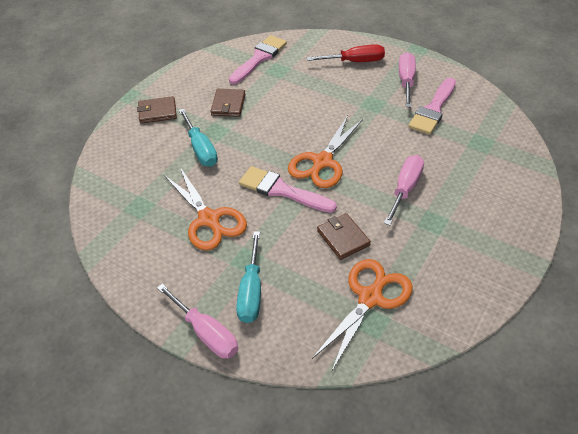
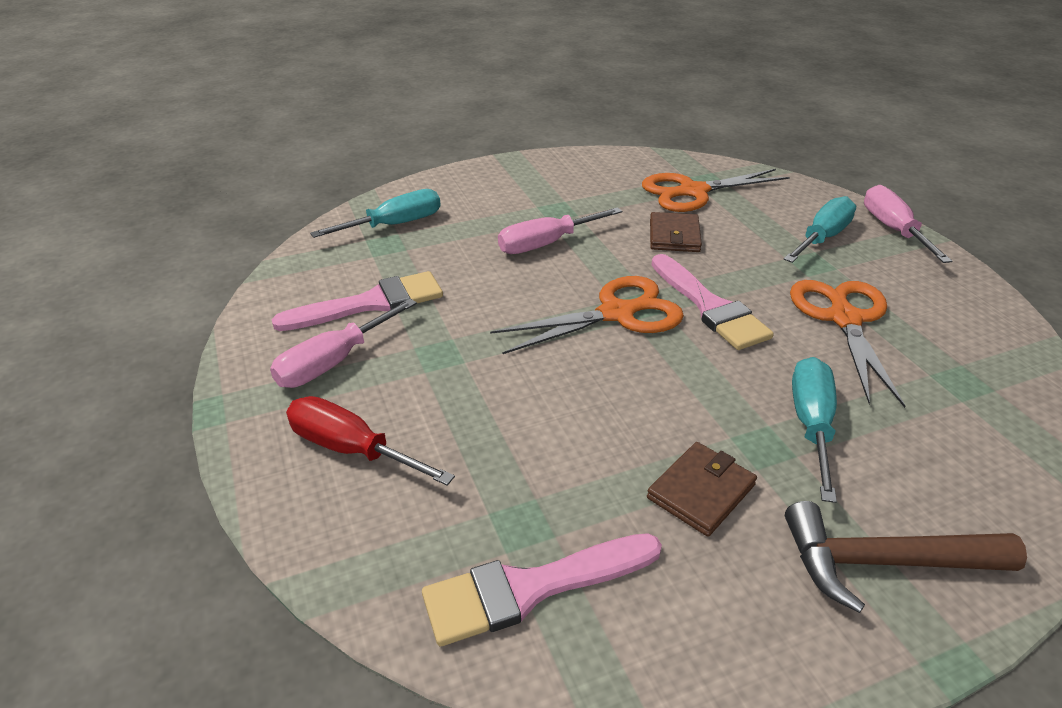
camera: 145 degrees left, 10 degrees down
brown wallet [137,96,177,124] -> brown hammer [785,501,1027,613]
none -> turquoise screwdriver [310,189,441,238]

